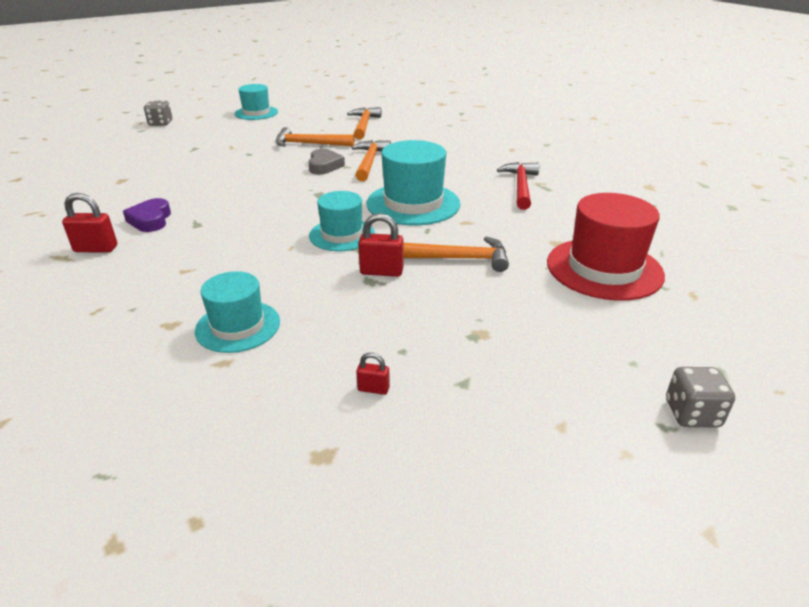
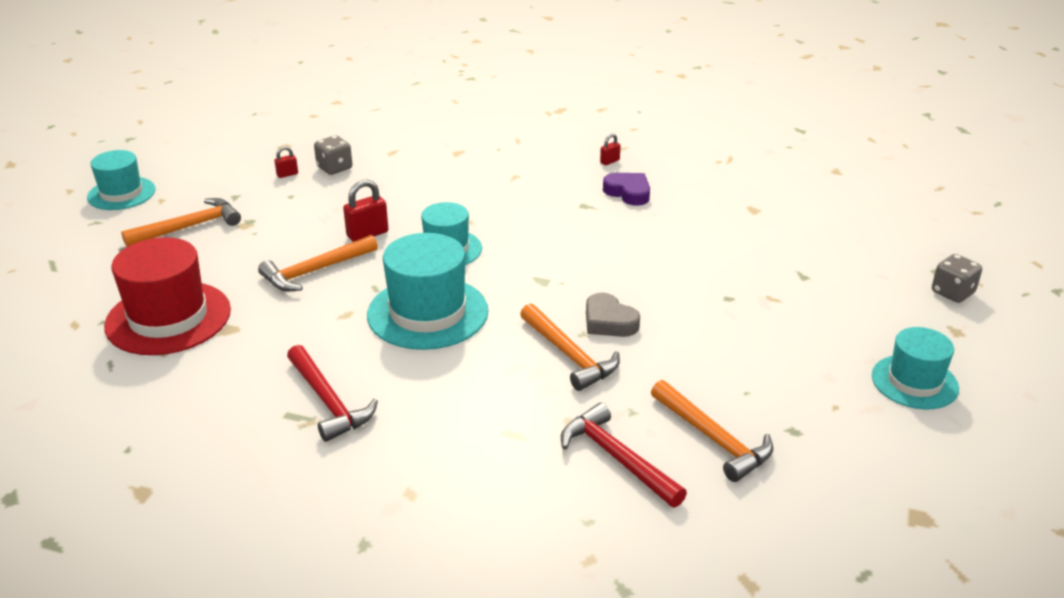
camera: 140 degrees right, 0 degrees up
red padlock [62,193,117,253] -> red padlock [600,134,621,165], size x0.56
turquoise hat [195,271,280,353] -> turquoise hat moved to [87,150,155,210]
orange hammer [276,127,354,147] -> orange hammer moved to [121,198,241,247]
grey dice [666,367,735,428] -> grey dice moved to [314,135,352,175]
none -> red hammer [561,402,687,508]

